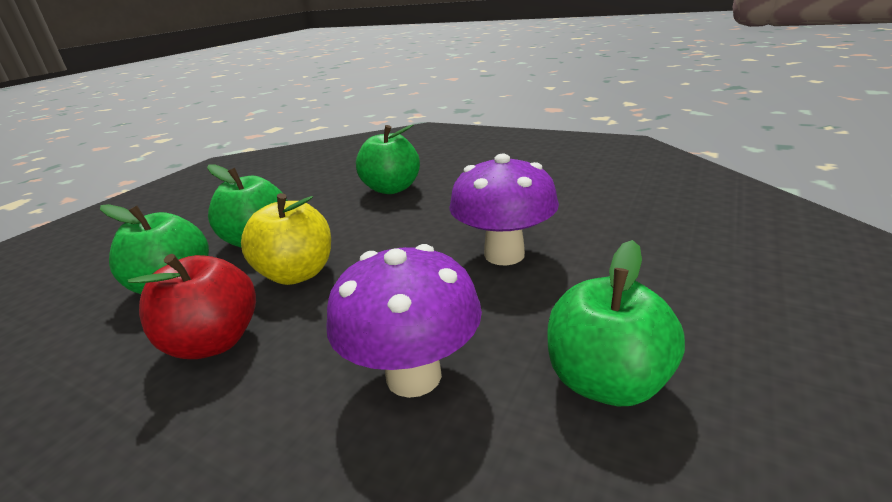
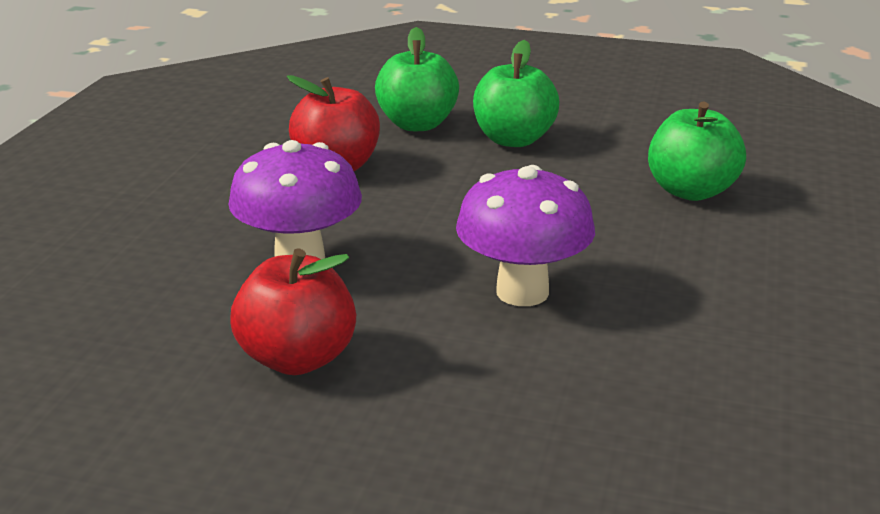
camera: 75 degrees right, 0 degrees up
yellow apple [241,193,331,285] -> none
green apple [547,240,685,406] -> red apple [231,248,356,375]

